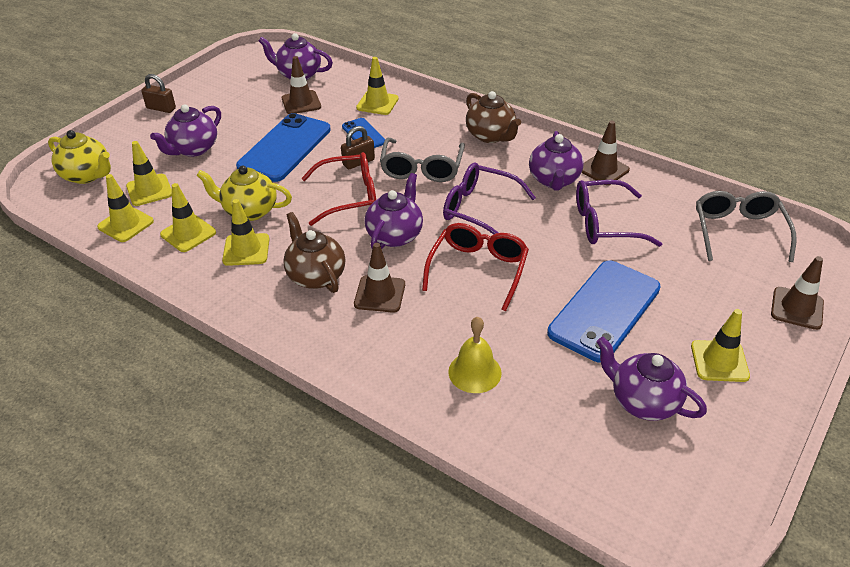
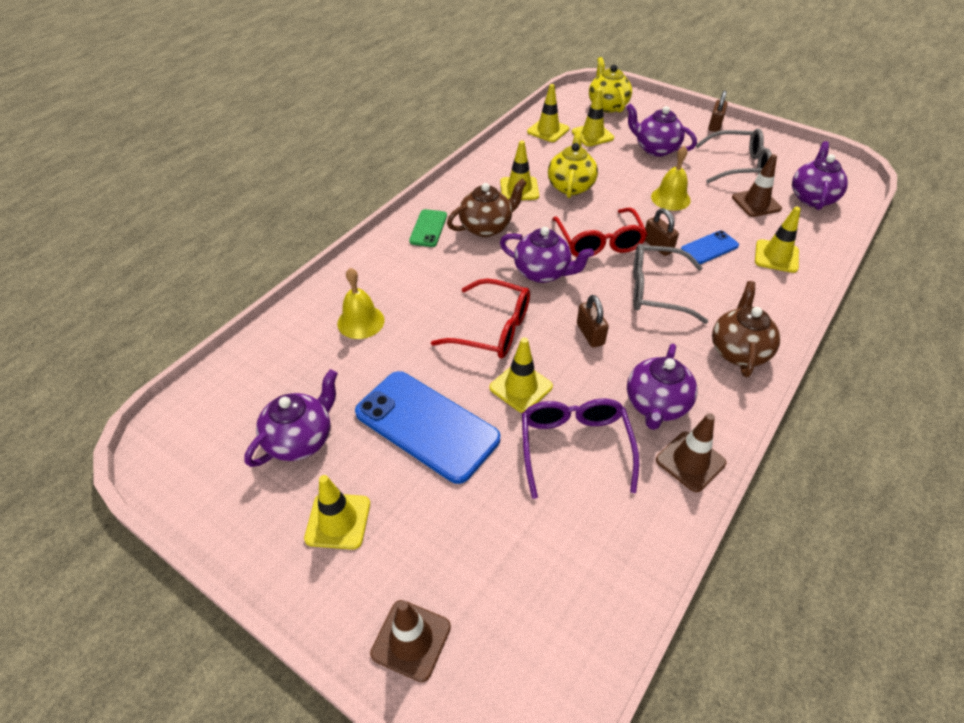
camera: 90 degrees right, 5 degrees up
yellow teapot [48,130,111,184] -> yellow teapot turned 135 degrees clockwise [589,57,632,113]
yellow traffic cone [160,183,216,252] -> yellow traffic cone moved to [489,337,553,413]
blue phone [236,113,331,182] -> yellow bell [651,145,691,211]
brown traffic cone [354,243,405,313] -> none
purple glasses [443,163,536,235] -> brown padlock [577,295,609,348]
brown teapot [466,91,521,143] -> brown teapot turned 135 degrees clockwise [712,281,780,377]
purple teapot [529,131,584,191] -> purple teapot turned 75 degrees counterclockwise [627,344,698,430]
grey glasses [696,191,797,262] -> grey glasses moved to [696,128,772,183]
none -> green phone [409,209,447,247]

